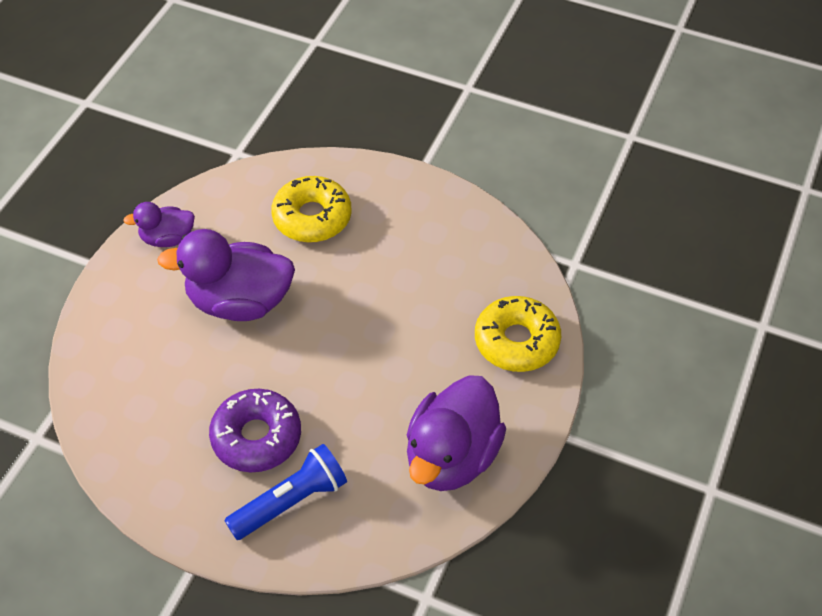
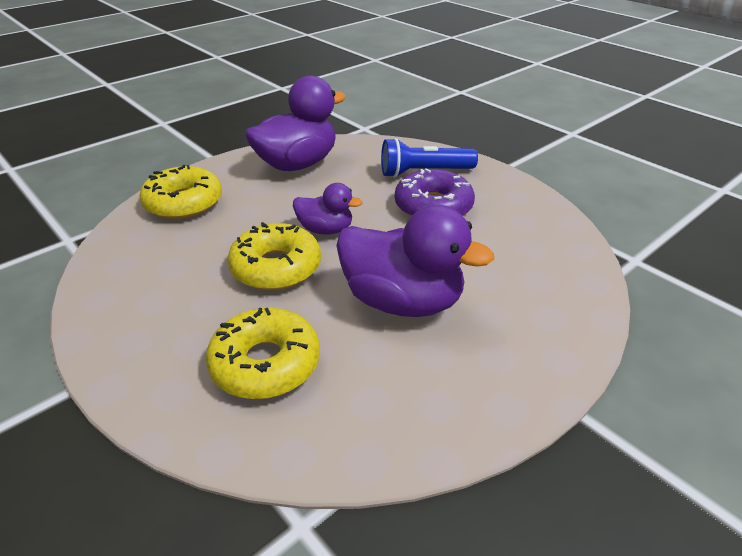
camera: 155 degrees left, 15 degrees down
purple duck [123,202,195,247] -> purple duck moved to [293,183,362,235]
none -> yellow donut [227,222,321,290]

